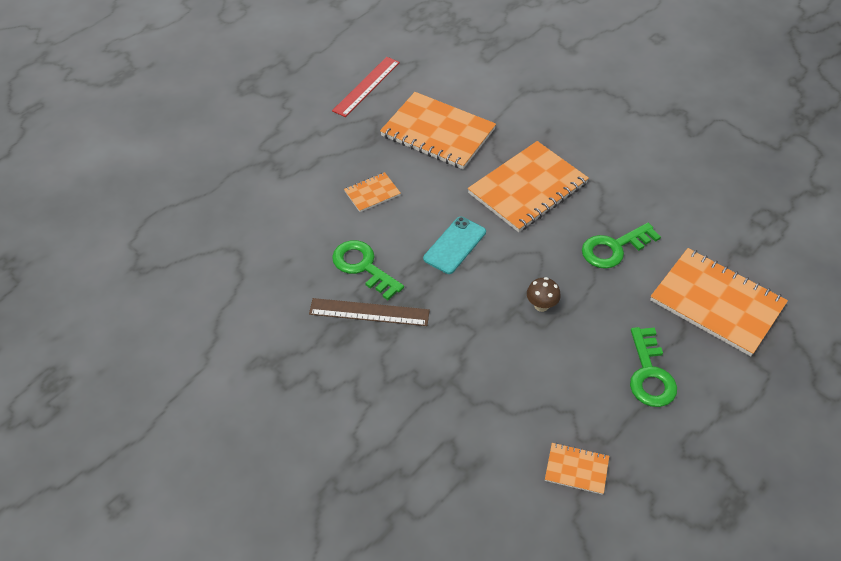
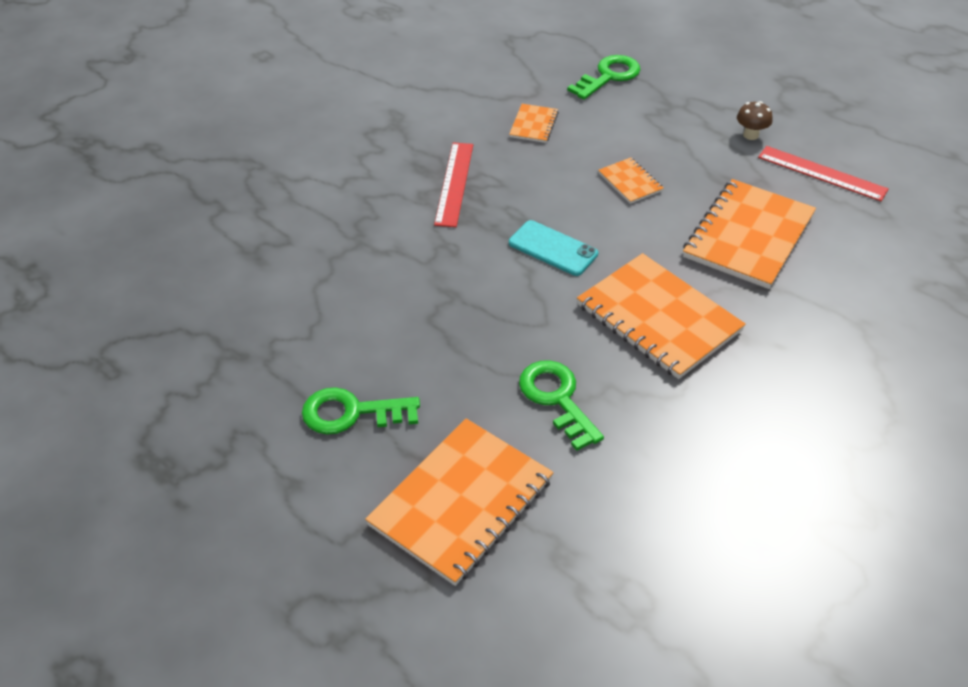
camera: 90 degrees right, 5 degrees down
brown ruler [309,298,430,326] -> red ruler [434,142,473,227]
green key [332,240,404,300] -> green key moved to [567,55,640,100]
brown mushroom [527,277,561,312] -> brown mushroom moved to [737,101,773,140]
orange notebook [545,443,609,495] -> orange notebook moved to [509,104,559,143]

